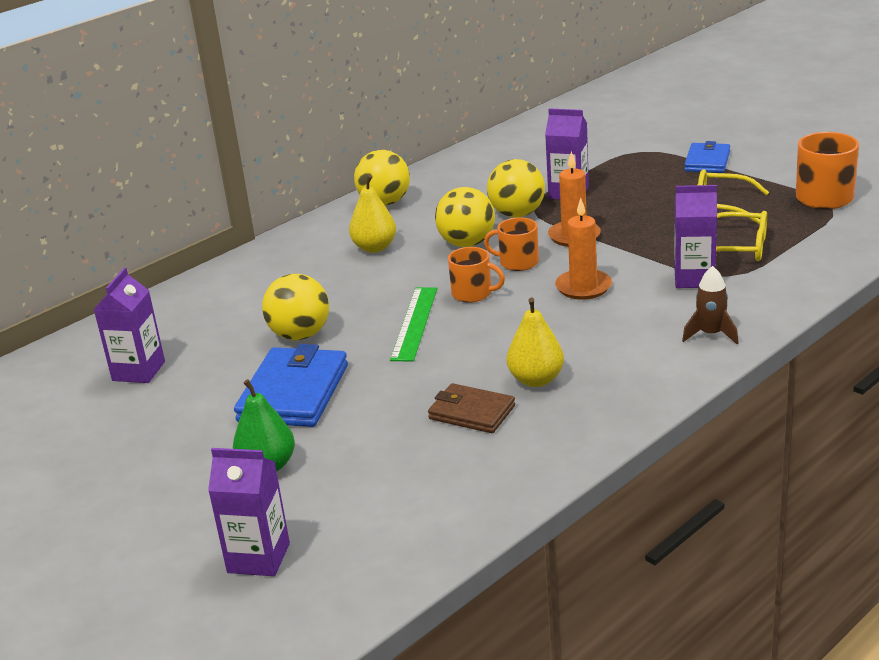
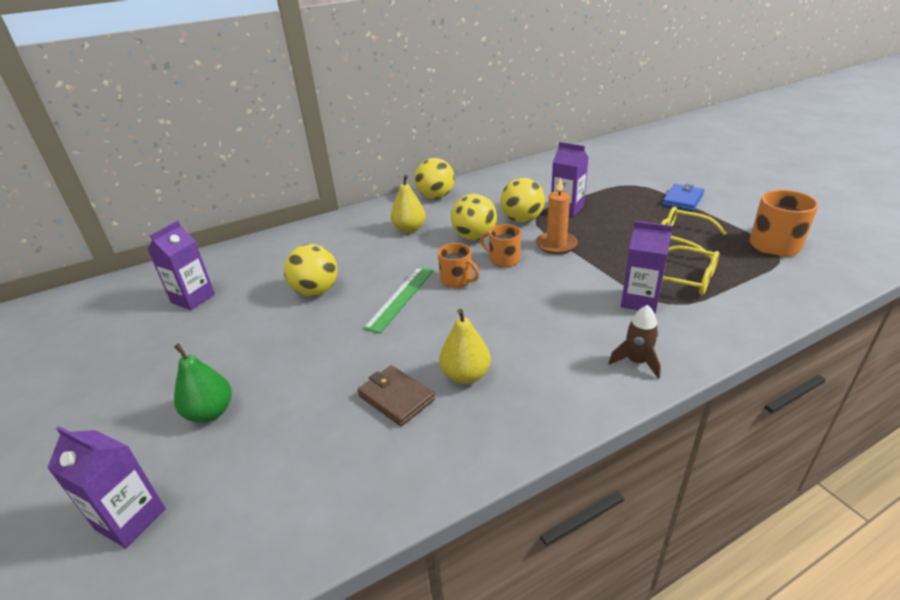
camera: 15 degrees right, 5 degrees up
blue wallet [234,344,348,427] -> none
orange candle [555,198,612,300] -> none

